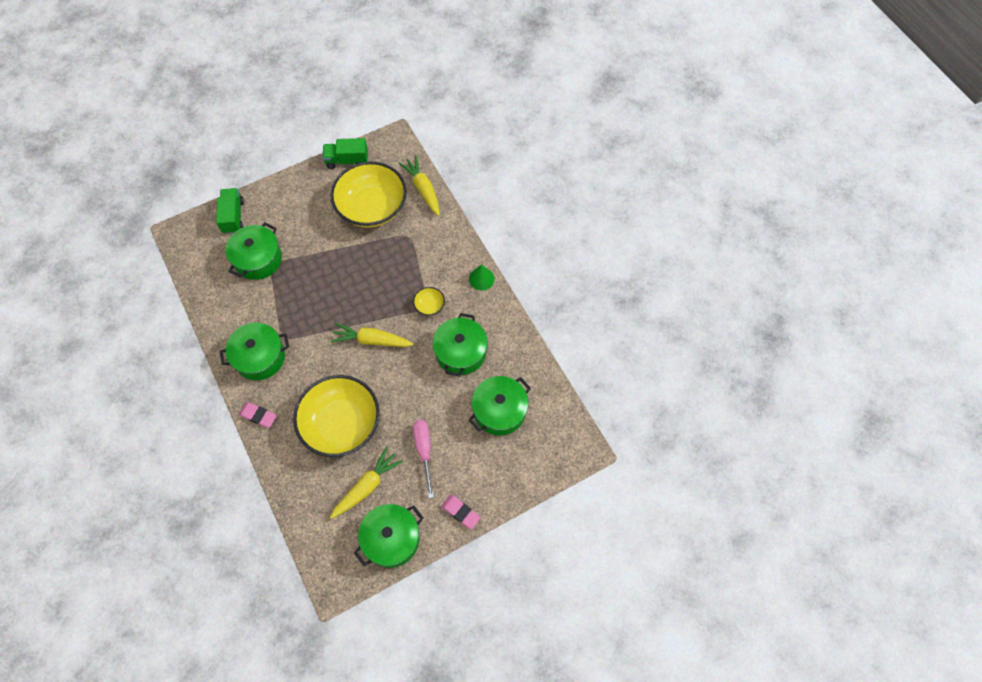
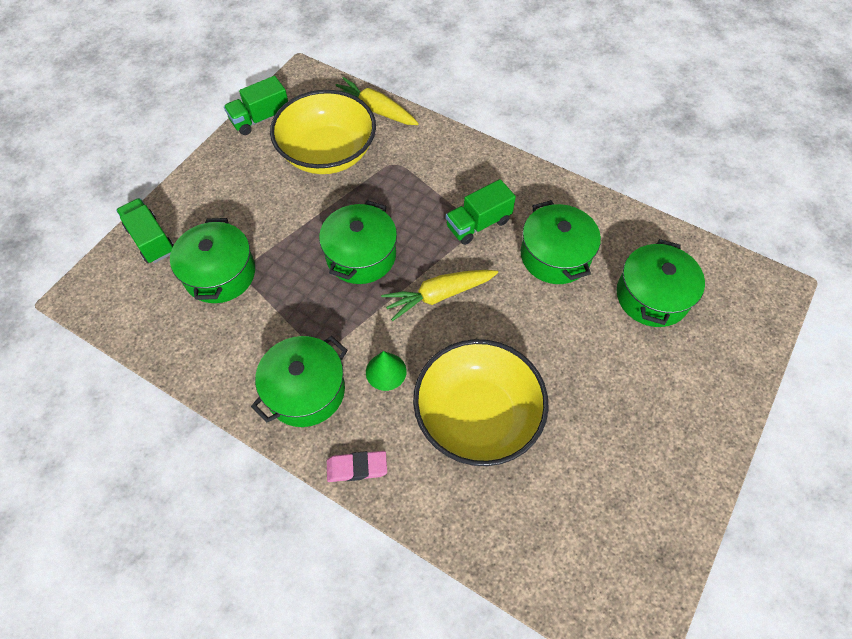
camera: 30 degrees left, 5 degrees down
yellow carrot [330,446,403,519] -> none
green pot [354,504,424,568] -> green pot moved to [319,200,397,284]
yellow bowl [413,287,445,316] -> green truck [446,179,516,245]
pink screwdriver [413,420,434,498] -> none
pink eraser [441,495,481,529] -> none
green cone [469,264,495,290] -> green cone moved to [366,351,407,391]

